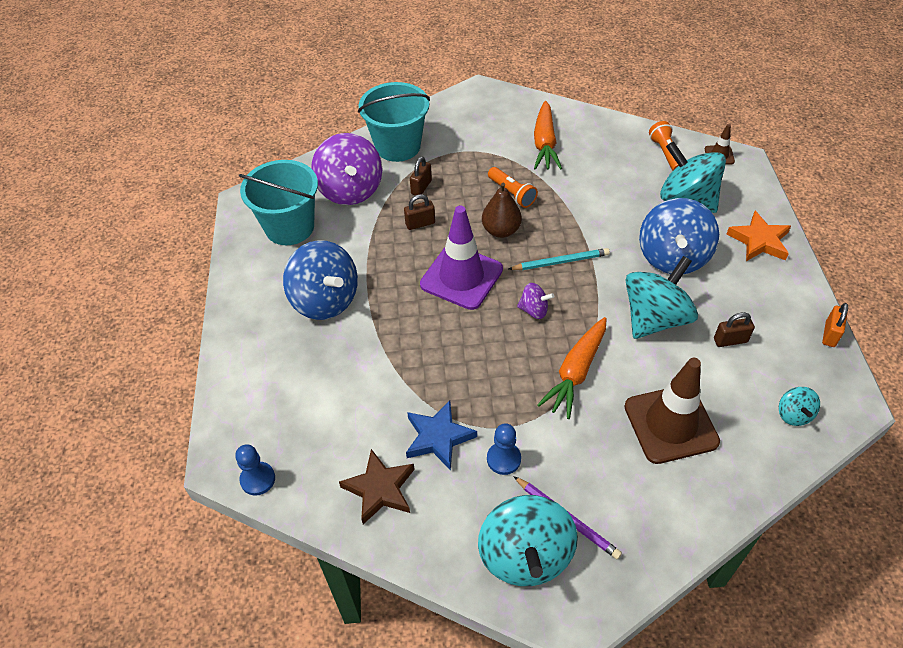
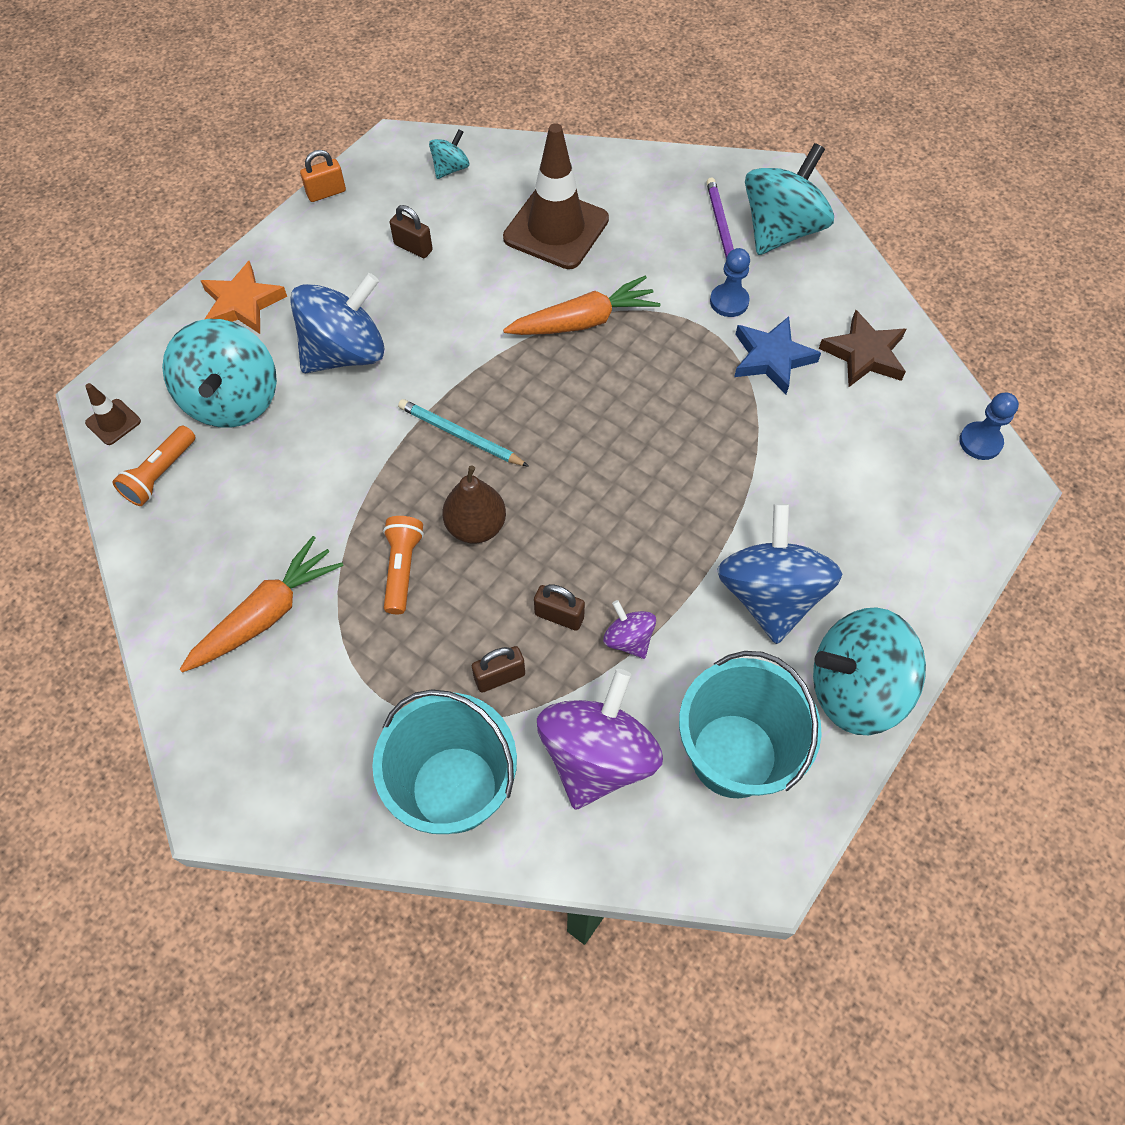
camera: 140 degrees left, 10 degrees up
purple traffic cone [420,206,503,310] -> none
purple spinning top [517,283,554,319] -> purple spinning top moved to [603,600,656,659]
turquoise spinning top [625,256,698,339] -> turquoise spinning top moved to [813,607,926,735]

